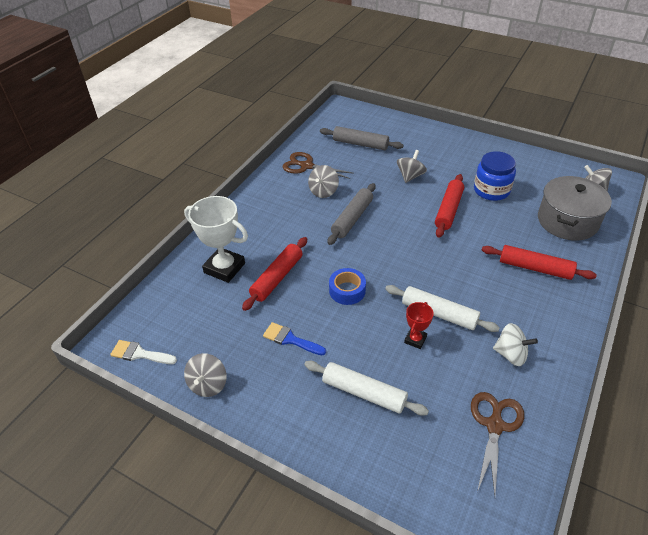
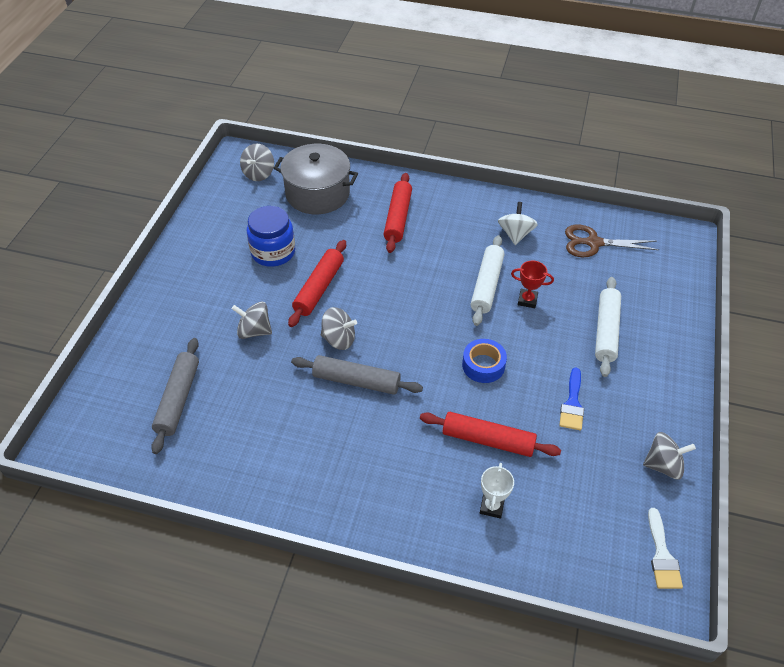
camera: 105 degrees left, 5 degrees up
white trophy [184,196,248,283] -> white trophy [480,463,514,519], size x0.51
brown scissors [282,152,354,179] -> none
grey spinning top [308,165,339,198] -> grey spinning top moved to [321,307,357,350]
red rolling pin [435,174,464,238] -> red rolling pin turned 75 degrees counterclockwise [288,240,346,327]

